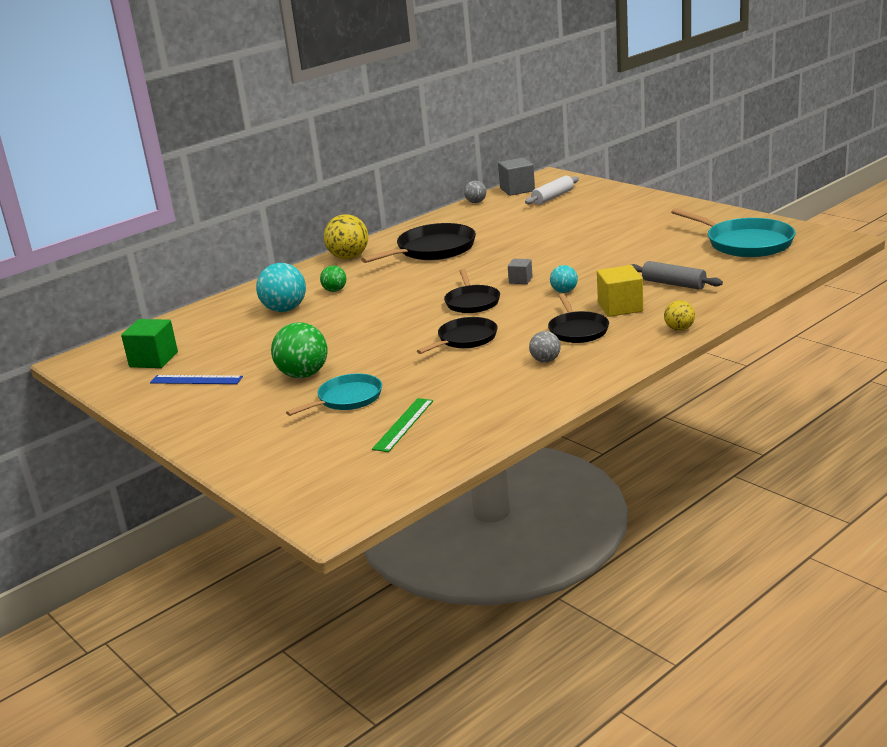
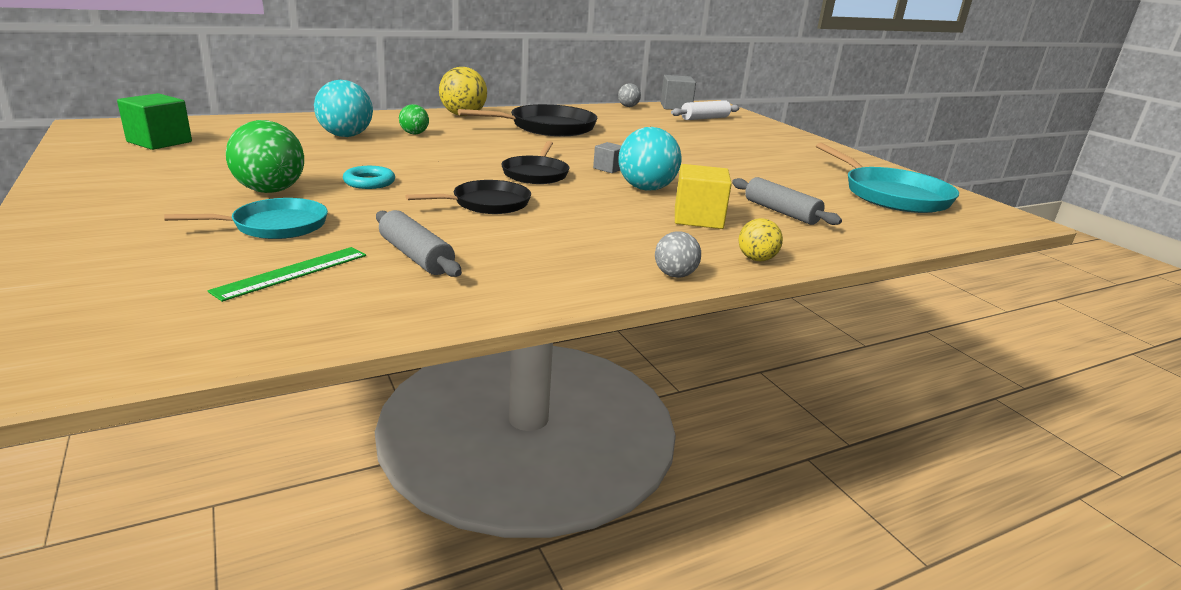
camera: 10 degrees right, 0 degrees up
blue ruler [150,375,243,384] -> none
grey ball [529,331,561,363] -> grey ball moved to [655,231,701,278]
black pan [548,294,609,343] -> none
turquoise ball [550,265,578,293] -> turquoise ball [618,127,682,191], size x1.81
none -> turquoise ring [343,166,395,189]
none -> grey rolling pin [376,210,462,277]

